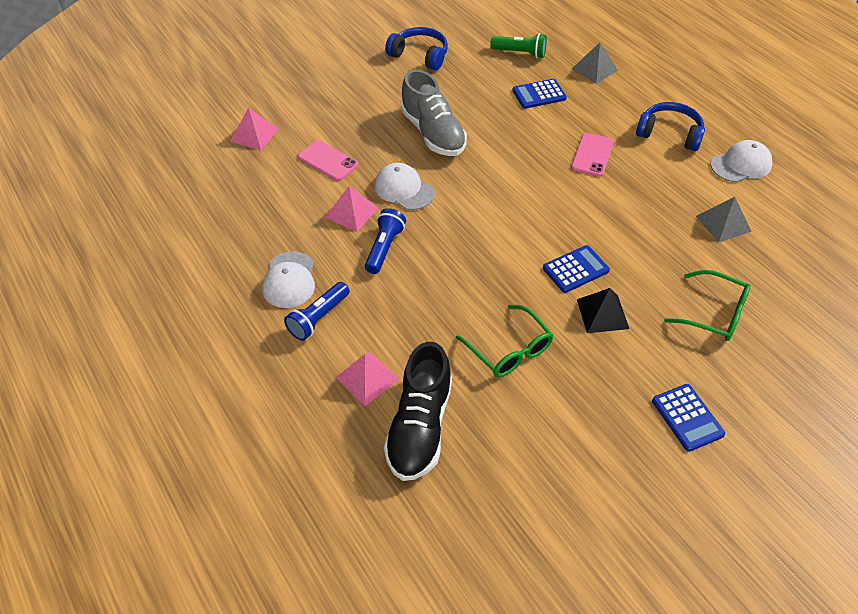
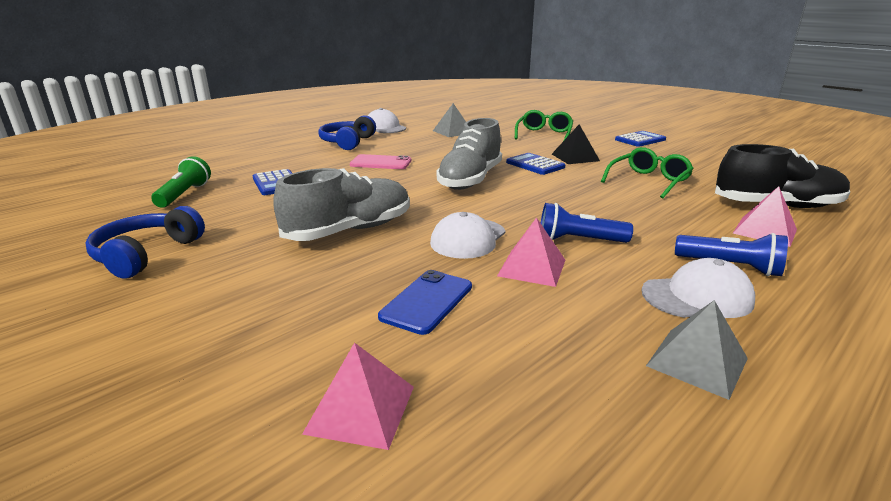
camera: 100 degrees left, 25 degrees down
pink phone [298,140,358,181] -> blue phone [378,270,472,335]
grey pyramid [572,43,618,84] -> grey pyramid moved to [646,300,748,400]
none -> grey shoe [437,118,502,190]

